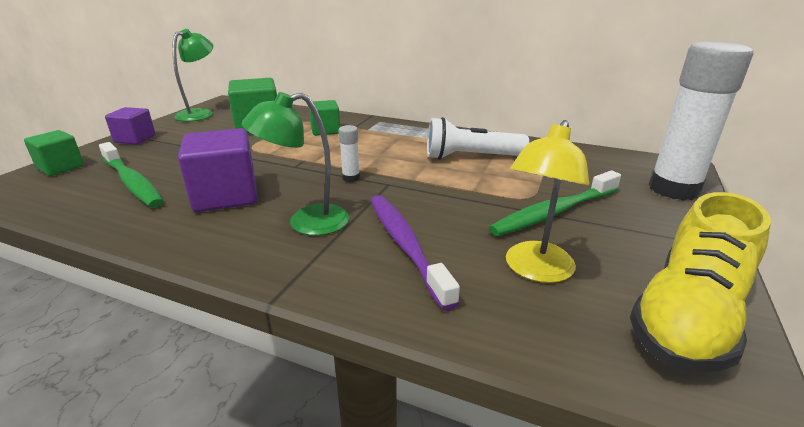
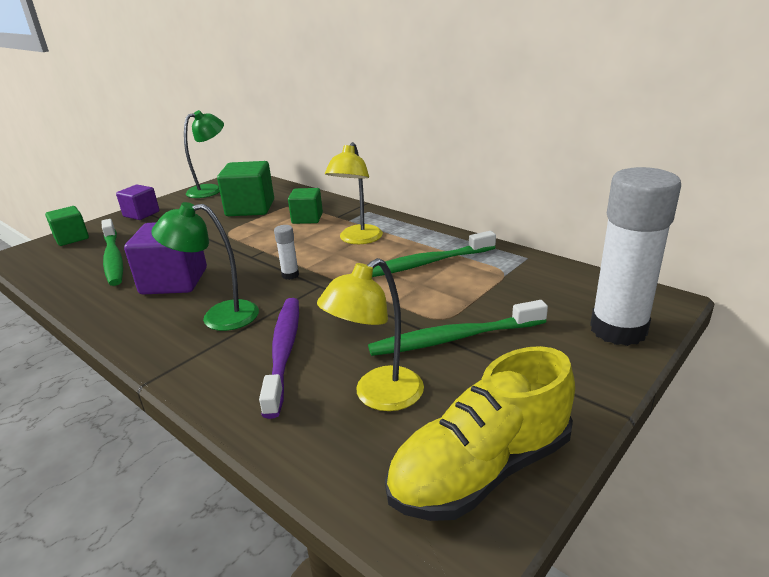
camera: 20 degrees right, 0 degrees up
white flashlight [427,117,529,160] -> green toothbrush [372,231,496,277]
none -> yellow lamp [325,142,383,244]

